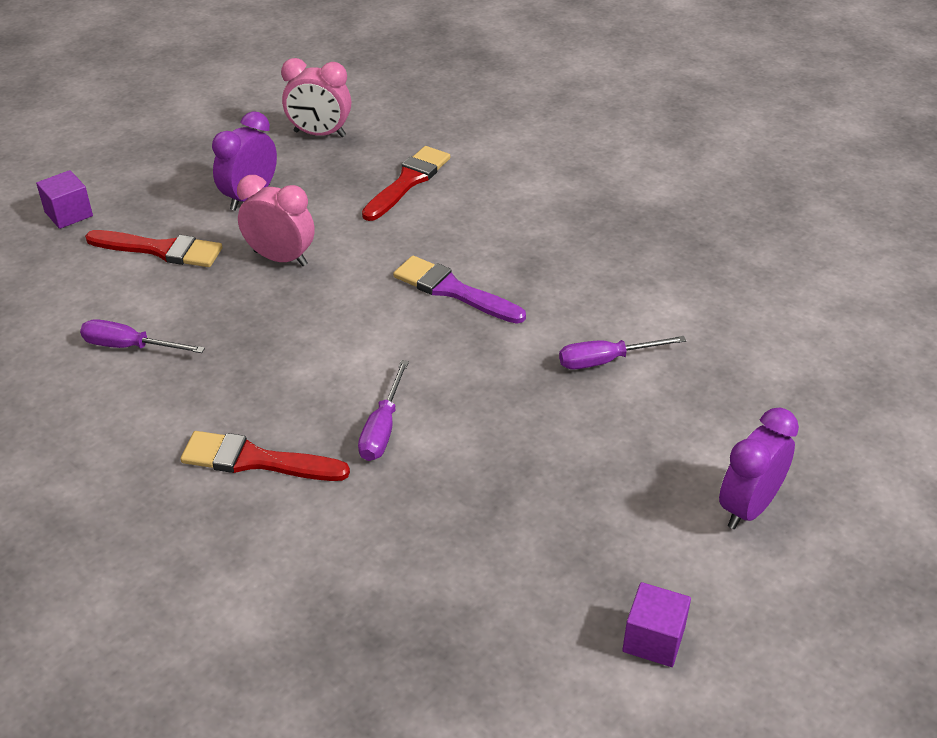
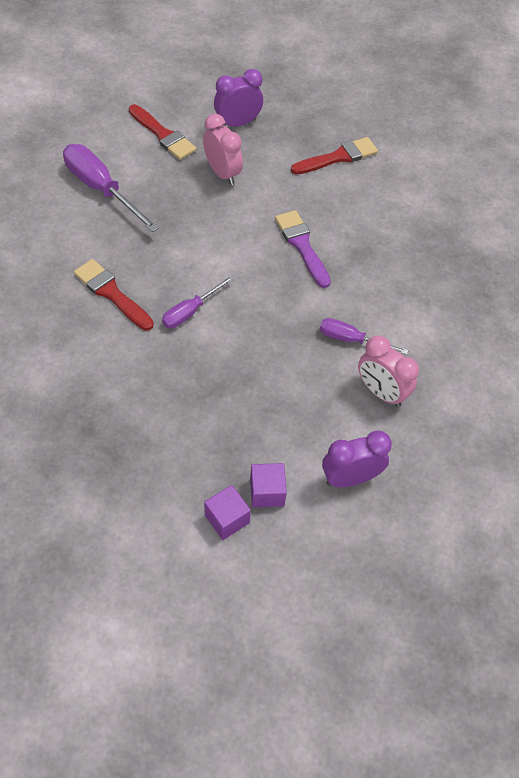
camera: 30 degrees right, 15 degrees up
purple cube [36,170,93,229] -> purple cube moved to [250,463,287,508]
purple screwdriver [80,319,205,353] -> purple screwdriver [63,144,159,232], size x1.73
pink clock [281,58,351,137] -> pink clock moved to [358,336,419,407]

